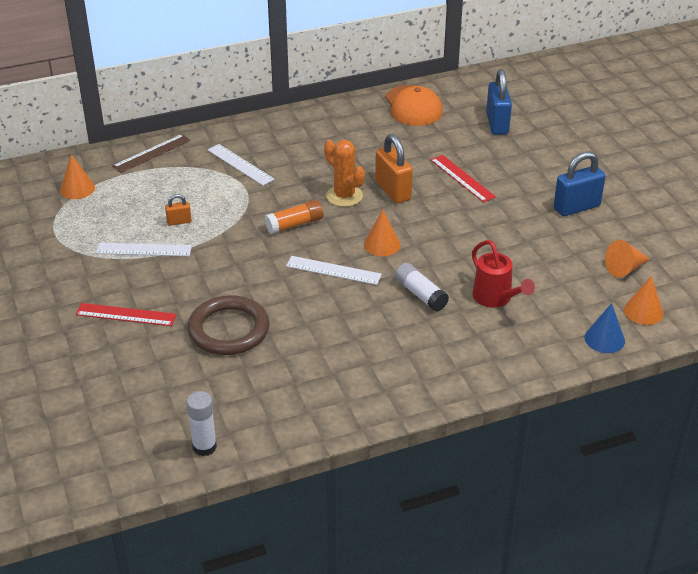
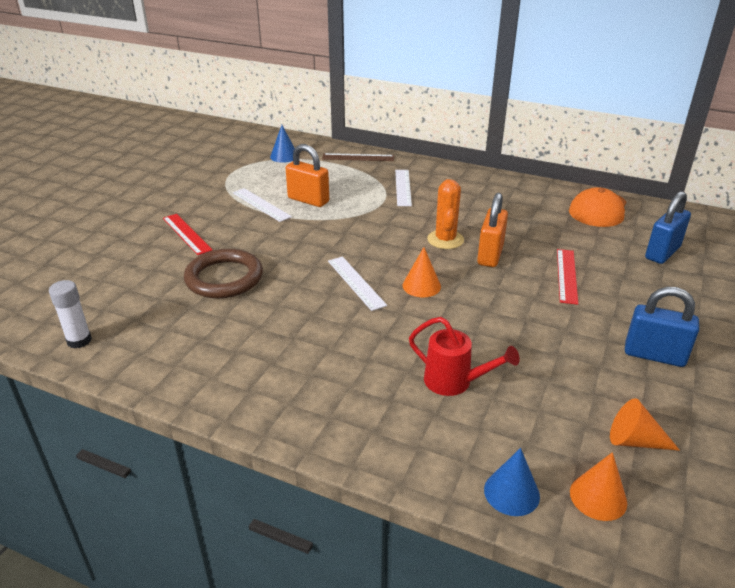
camera: 45 degrees right, 5 degrees down
orange cone [60,154,95,199] -> blue cone [270,125,295,163]
orange padlock [165,194,192,226] -> orange padlock [286,144,329,207], size x1.97
orange glue stick [265,200,323,234] -> none
white glue stick [395,263,449,312] -> none
red watering can [472,240,535,308] -> red watering can turned 75 degrees counterclockwise [409,317,520,396]

